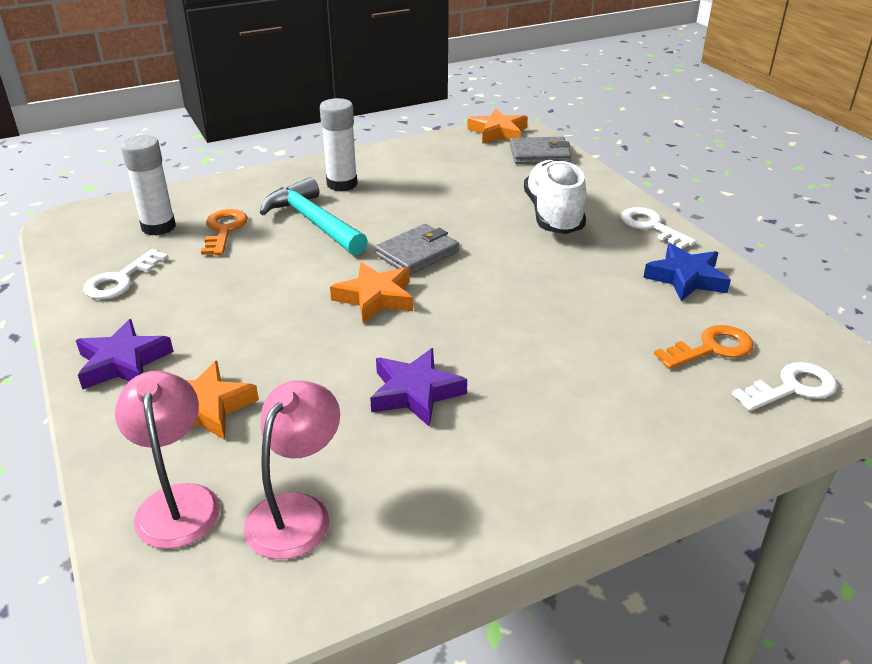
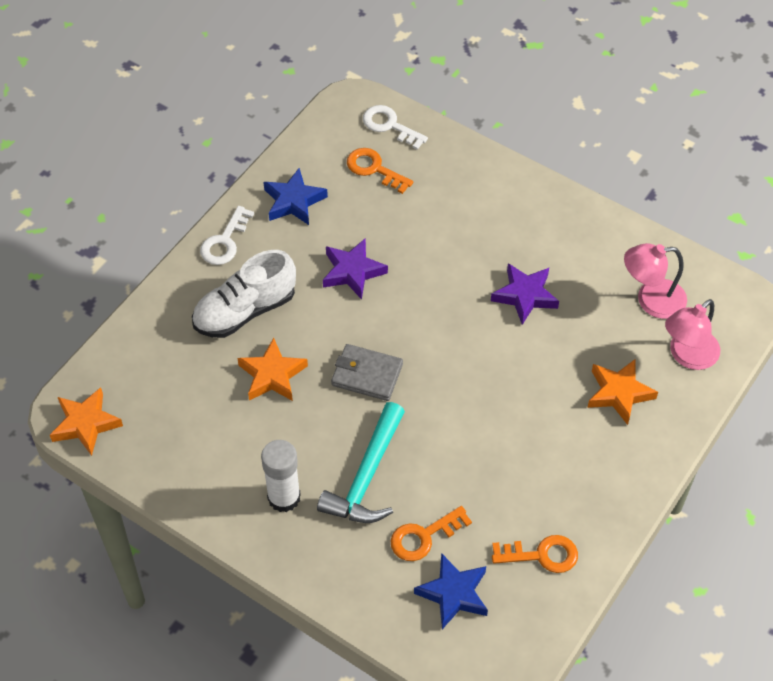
camera: 120 degrees left, 20 degrees up
purple star [76,319,174,390] -> purple star moved to [323,238,388,300]
white key [83,249,168,299] -> orange key [492,535,578,573]
white glue stick [121,135,176,236] -> blue star [414,553,488,629]
orange star [330,262,413,323] -> orange star moved to [237,338,308,401]
grey wallet [510,137,571,164] -> none

